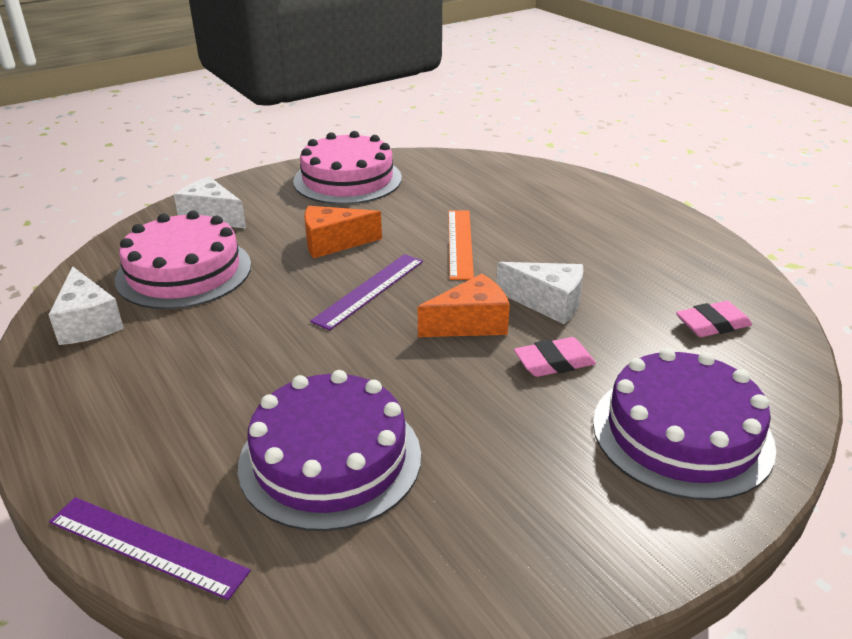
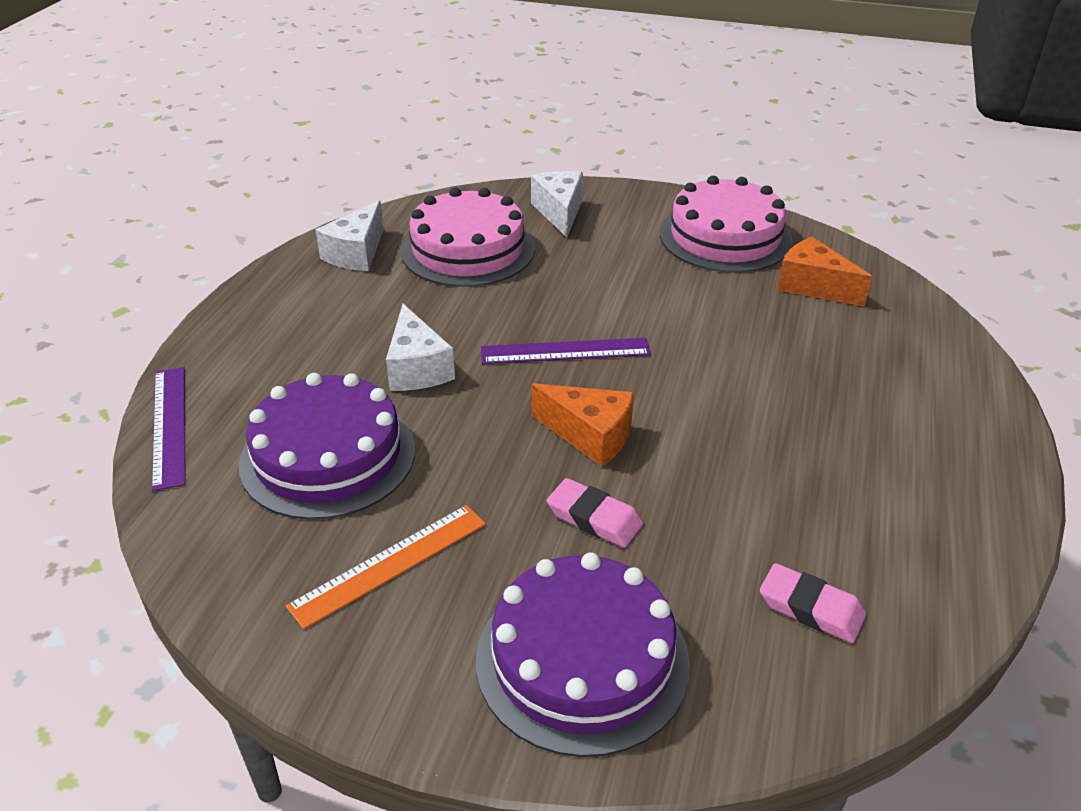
camera: 50 degrees right, 5 degrees up
orange cheese [304,206,382,258] -> orange cheese moved to [778,237,872,306]
orange ruler [448,211,474,280] -> orange ruler moved to [286,505,486,629]
white cheese [496,262,583,324] -> white cheese moved to [386,304,455,391]

